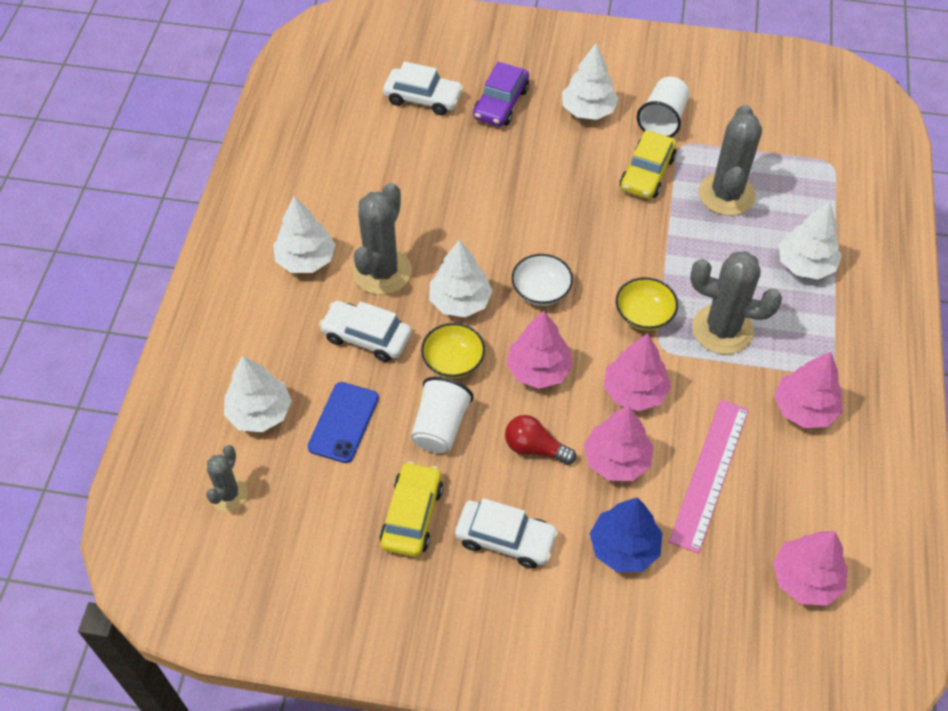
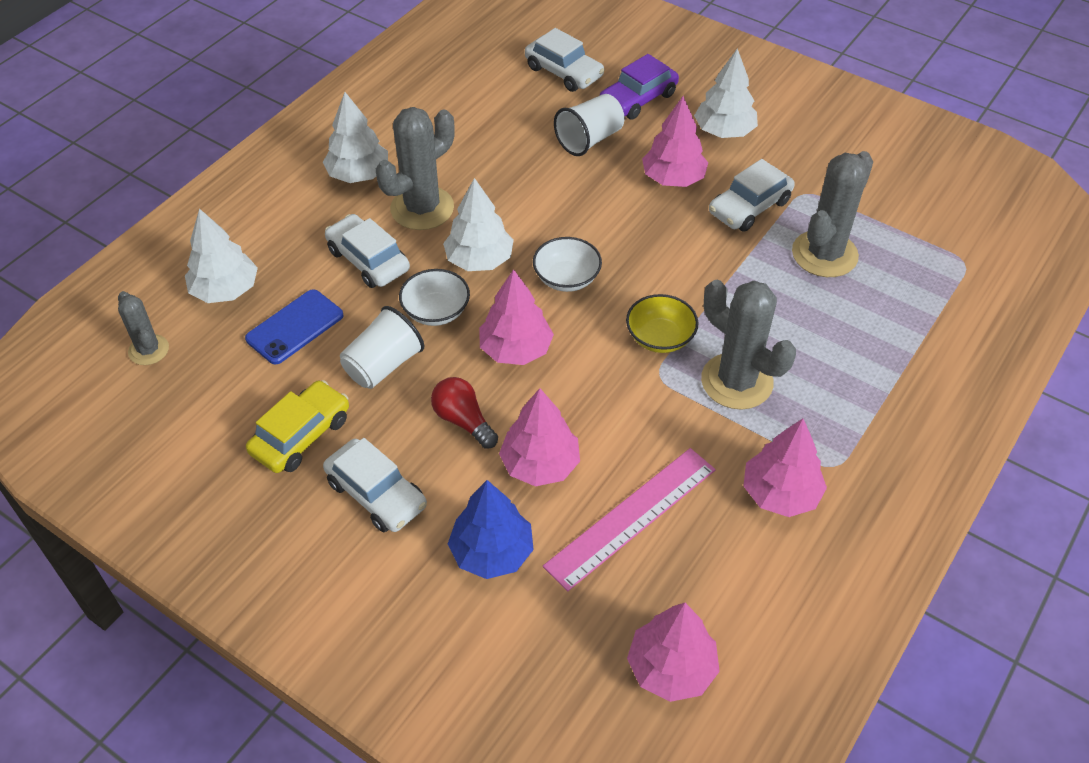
camera: 25 degrees right, 5 degrees down
grey cactus [206,445,248,511] -> grey cactus turned 75 degrees counterclockwise [118,291,169,365]
yellow bowl [421,323,485,378] -> white bowl [399,269,470,326]
pink tree [604,333,671,411] -> pink tree moved to [642,96,708,187]
yellow car [620,130,676,199] -> white car [709,159,795,232]
white cup [637,77,689,137] -> white cup moved to [554,94,625,156]
white tree [779,202,842,279] -> none

